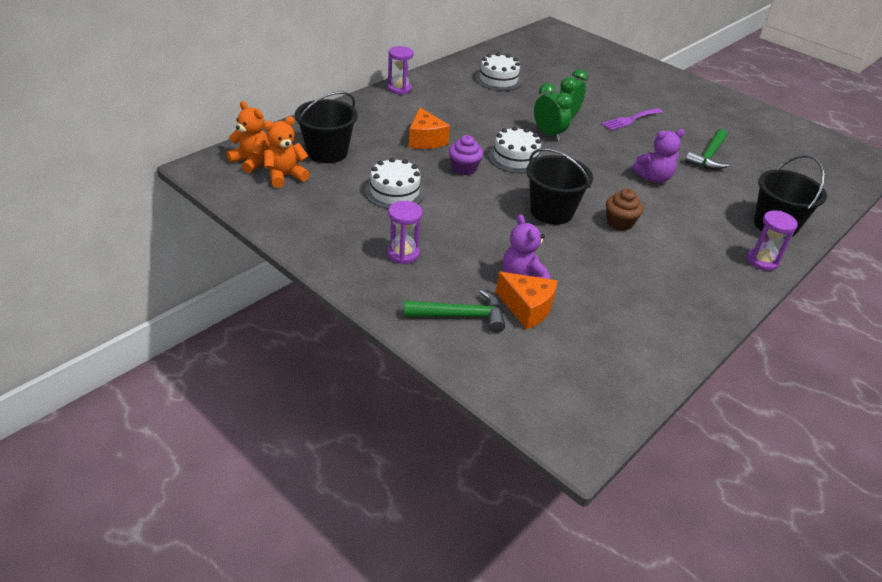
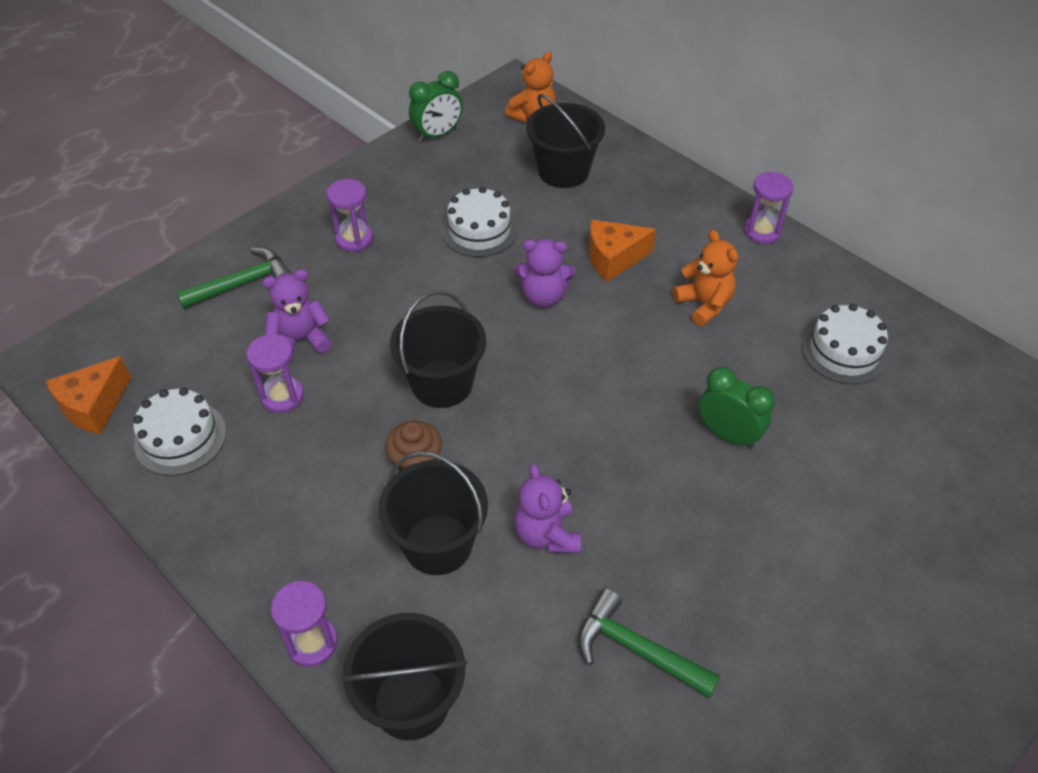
camera: 95 degrees right, 10 degrees up
orange teddy bear [264,116,310,188] -> orange teddy bear moved to [673,230,738,326]
green hammer [404,290,505,333] -> green hammer turned 120 degrees counterclockwise [176,247,292,309]
purple cupcake [449,135,483,175] -> purple teddy bear [514,239,576,308]
white cake [488,126,542,173] -> white cake moved to [133,387,226,476]
orange cheese [496,272,558,330] -> orange cheese moved to [46,356,131,435]
green clock [534,83,572,141] -> green clock moved to [409,71,463,142]
purple fork [601,108,663,131] -> none
none -> purple hourglass [246,334,304,413]
none -> black bucket [378,451,488,575]

